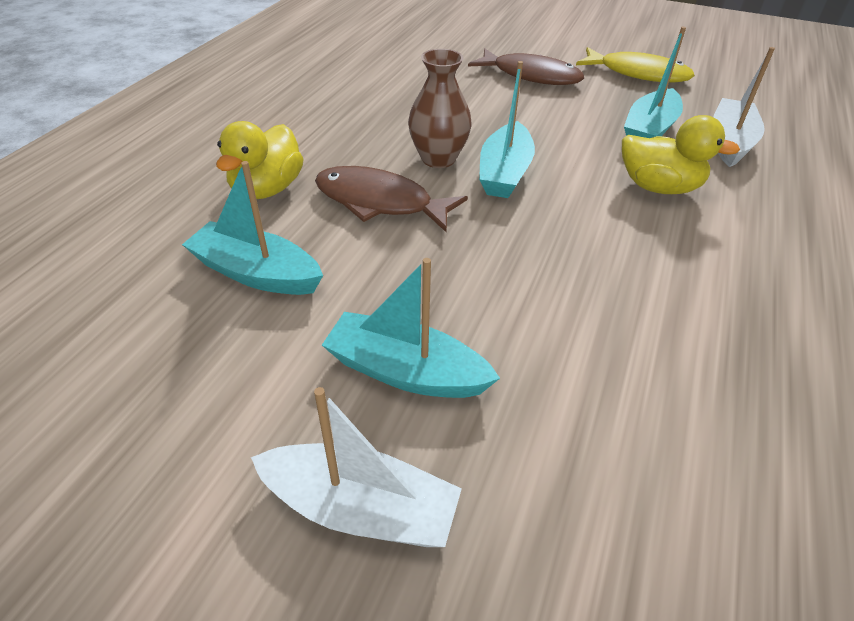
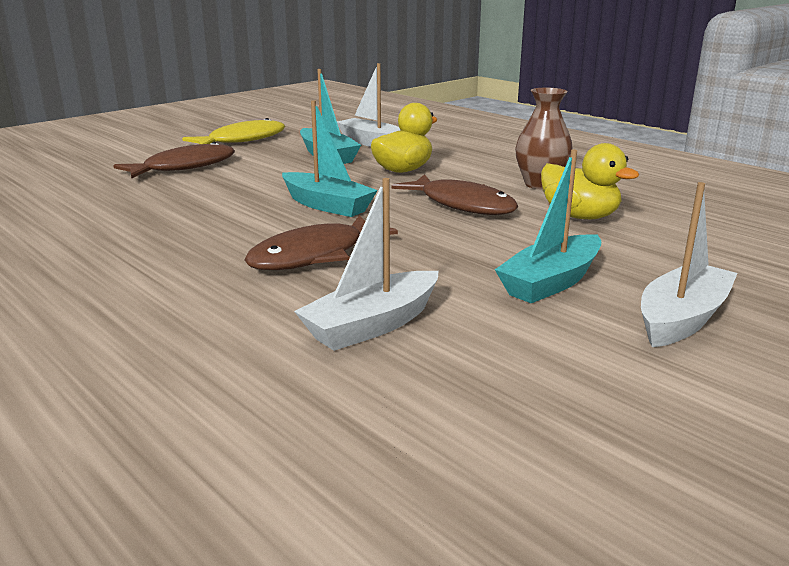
camera: 65 degrees left, 20 degrees down
turquoise boat [182,161,323,295] -> white boat [294,178,439,351]
yellow duck [216,121,304,199] -> yellow duck moved to [541,143,639,219]
brown vase [408,49,472,168] -> brown vase moved to [515,88,573,190]
none -> brown fish [392,174,519,215]

